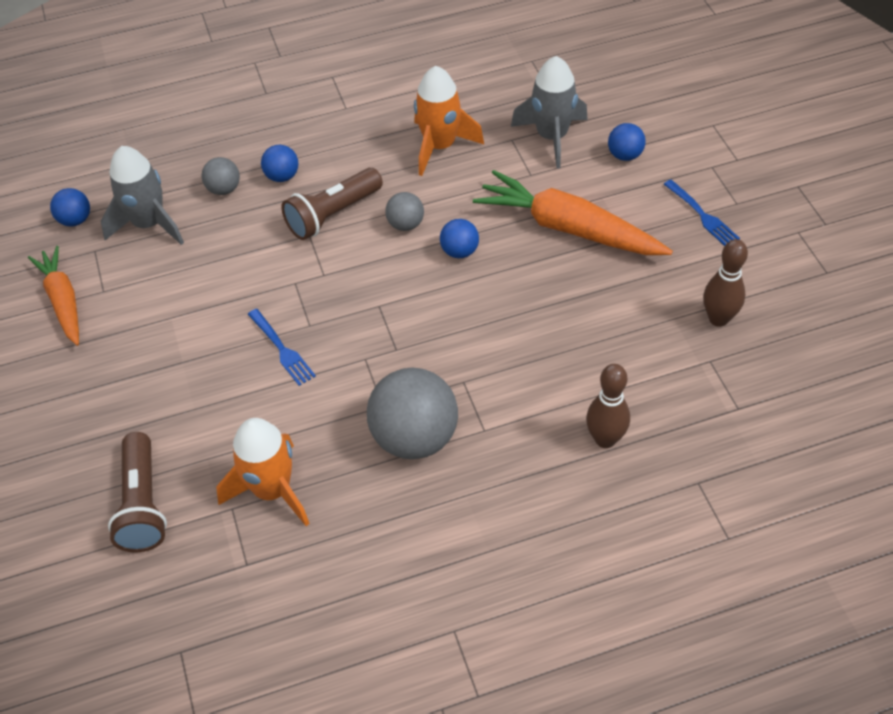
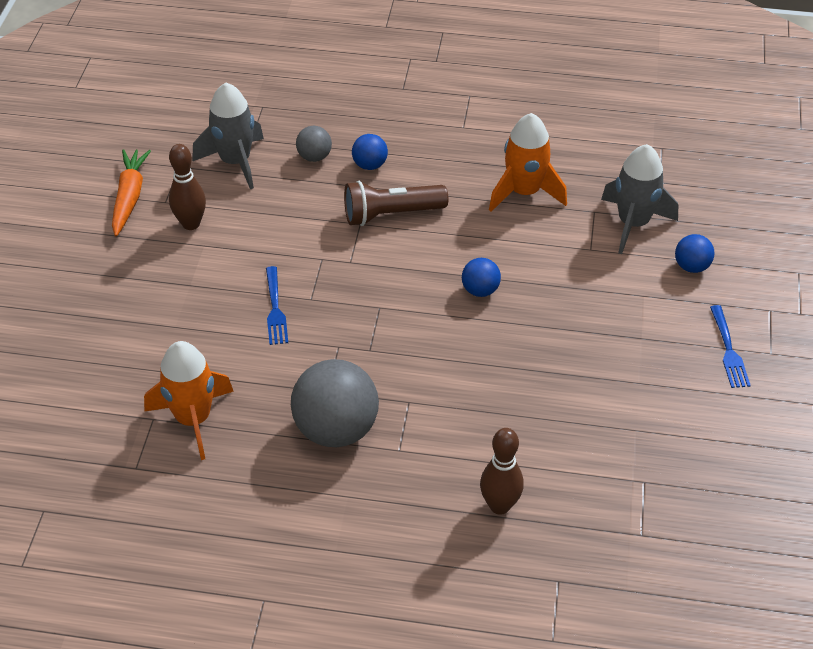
camera: 25 degrees right, 5 degrees down
blue ball [50,188,90,226] -> none
brown flashlight [108,432,167,552] -> none
grey ball [385,192,424,231] -> none
orange carrot [473,170,673,255] -> none
brown bowling pin [704,239,748,327] -> brown bowling pin moved to [169,144,206,230]

